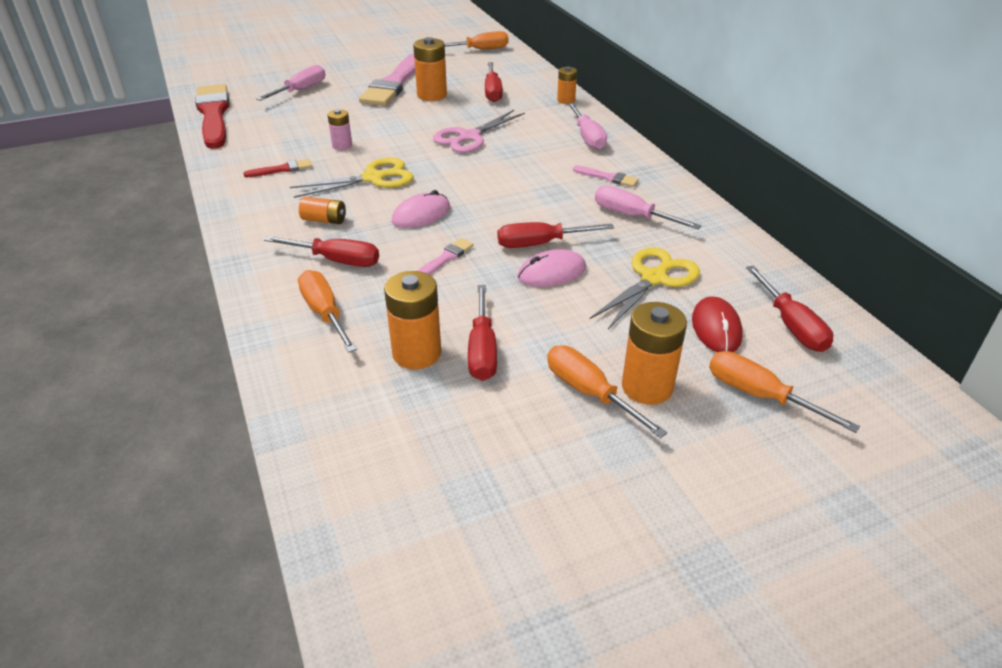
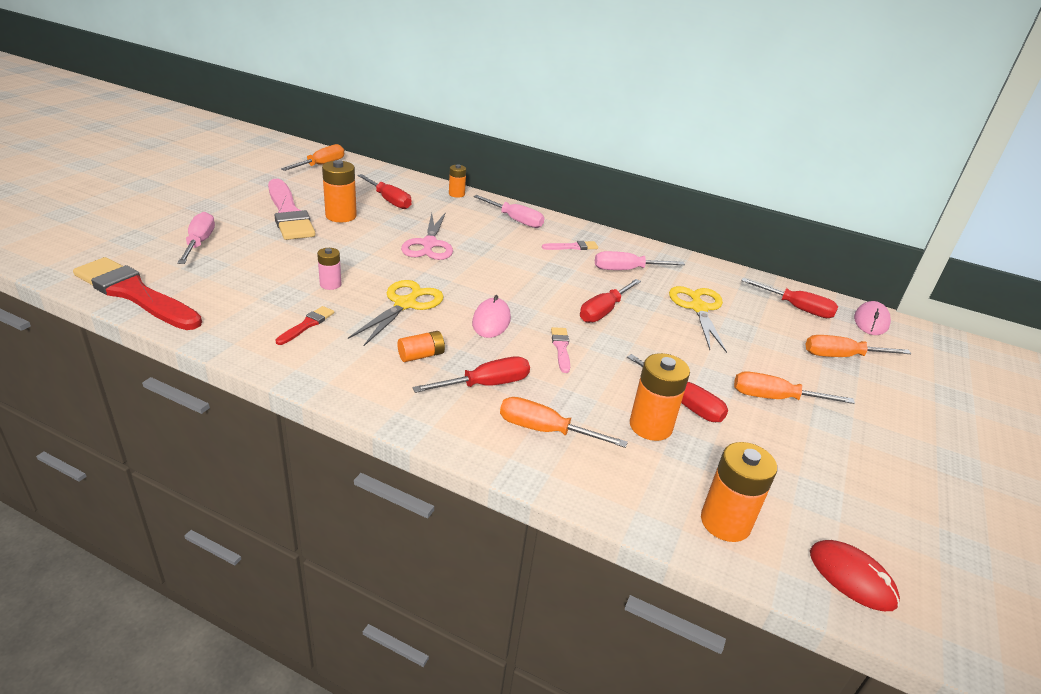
camera: 45 degrees left, 5 degrees down
pink mouse [517,249,586,287] -> pink mouse moved to [854,301,891,335]
orange battery [622,302,687,405] -> orange battery moved to [701,442,777,542]
red mouse [692,296,743,352] -> red mouse moved to [810,540,900,611]

